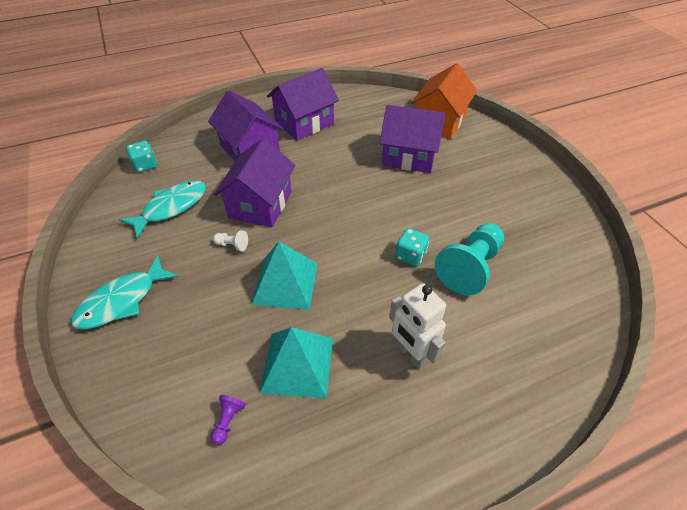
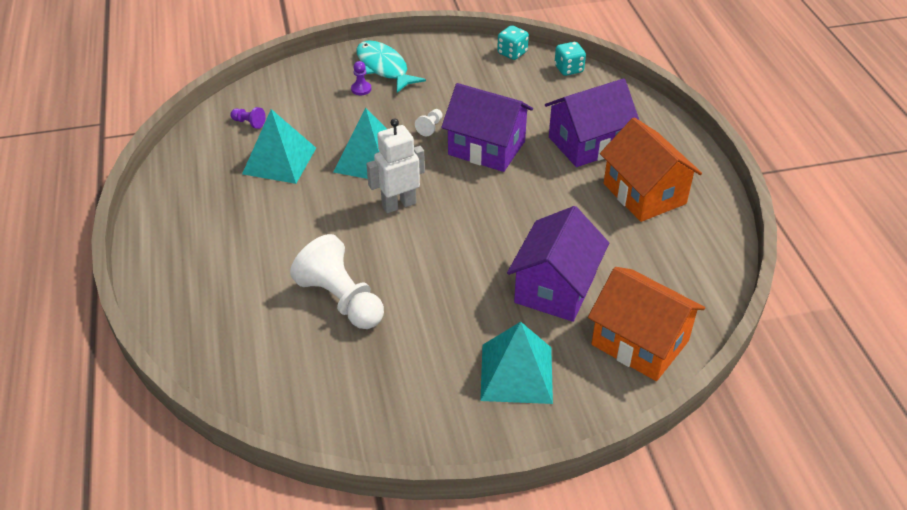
camera: 100 degrees right, 5 degrees down
turquoise fish [119,181,206,239] -> none
purple house [267,68,339,141] -> orange house [600,117,702,222]
white robot [389,283,446,369] -> white robot moved to [366,118,425,213]
turquoise dice [395,228,429,266] -> turquoise dice moved to [497,25,529,60]
turquoise pawn [435,223,504,295] -> white pawn [290,234,384,329]
none -> purple pawn [351,61,371,95]
none -> turquoise pyramid [480,322,553,404]

